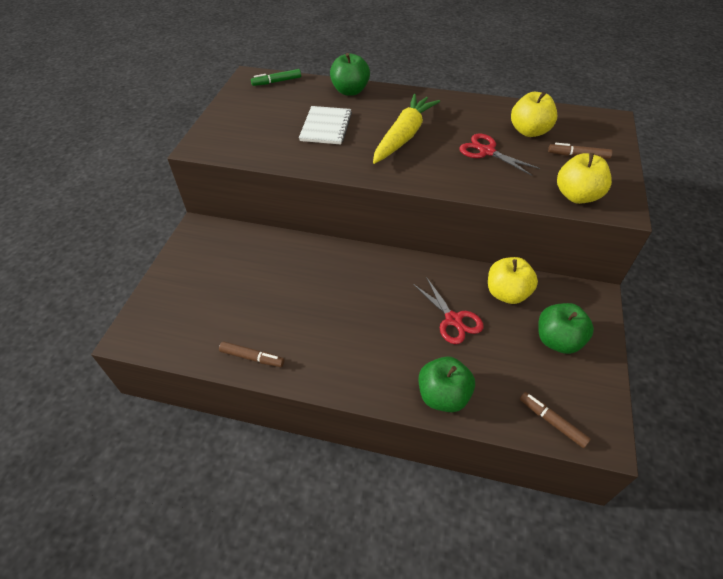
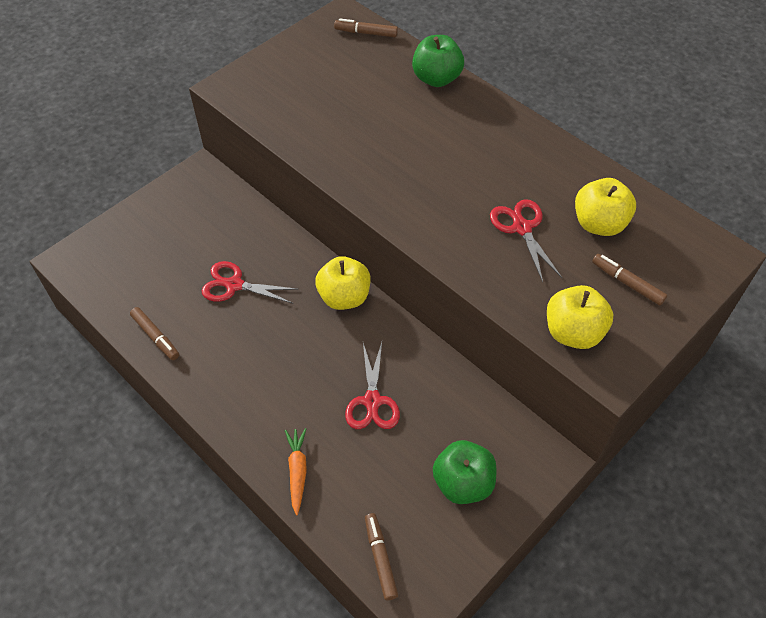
camera: 30 degrees right, 5 degrees up
green marker [251,69,301,86] -> brown marker [334,18,398,37]
white notebook [299,106,352,145] -> none
yellow carrot [373,94,440,164] -> none
green apple [419,356,475,412] -> orange carrot [285,428,307,515]
yellow apple [488,257,538,304] -> yellow apple moved to [315,256,370,310]
none -> red scissors [201,261,297,304]

